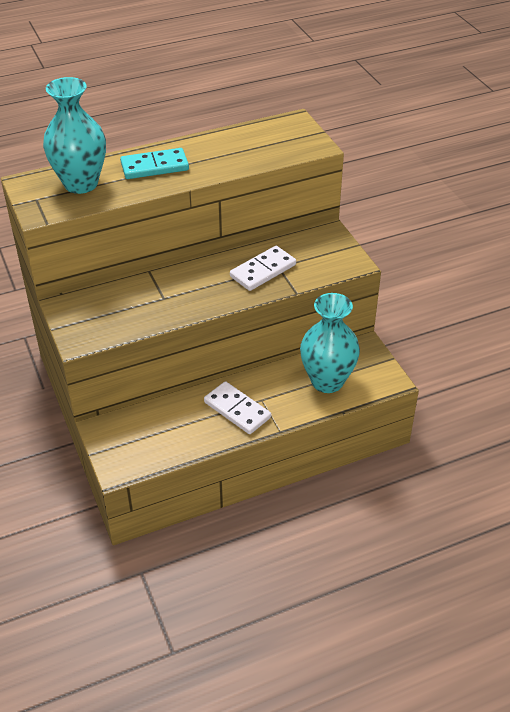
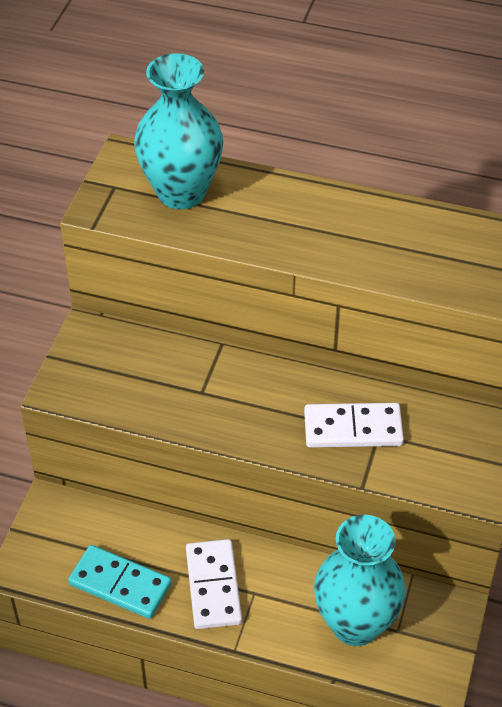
camera: 40 degrees right, 5 degrees up
turquoise domino [120,148,189,179] -> turquoise domino moved to [68,545,172,619]

